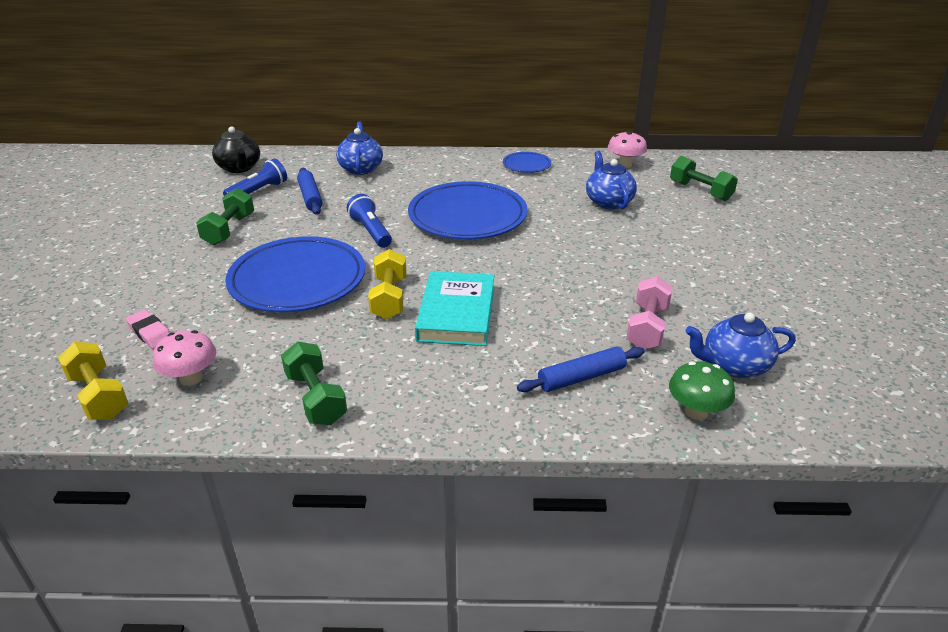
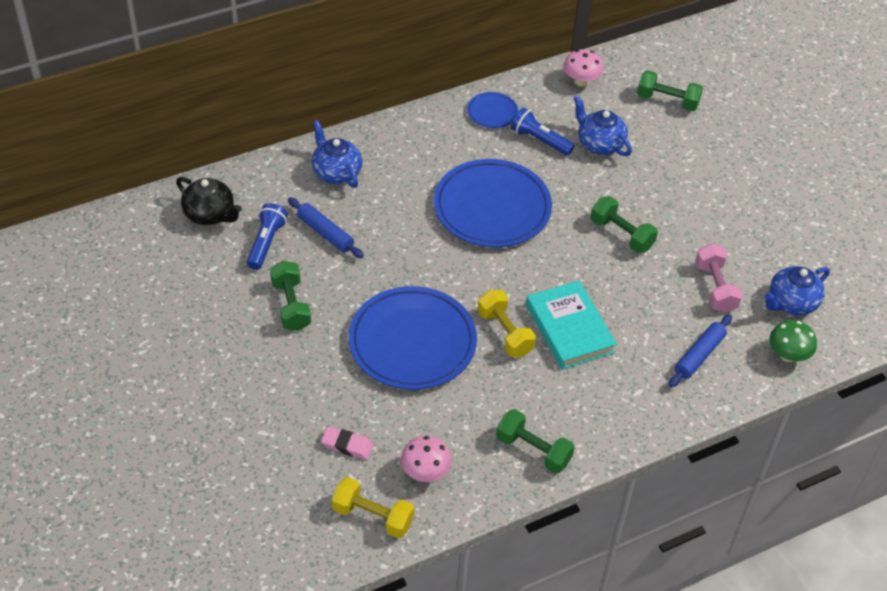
camera: 30 degrees left, 15 degrees up
blue flashlight [347,194,392,248] -> blue flashlight moved to [511,108,575,156]
none -> green dumbbell [591,196,658,253]

